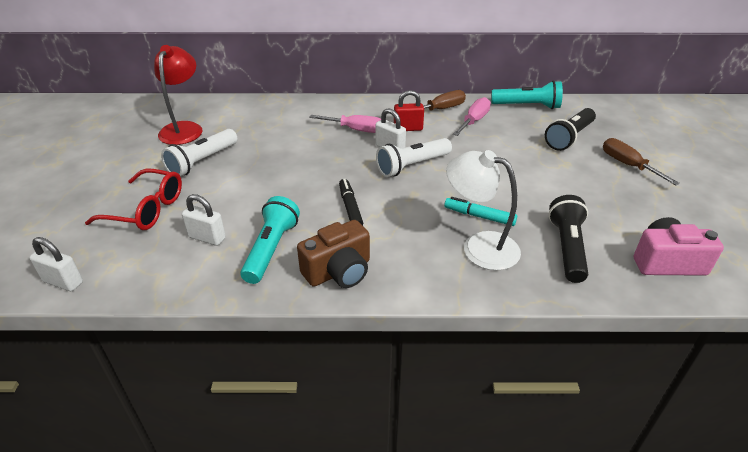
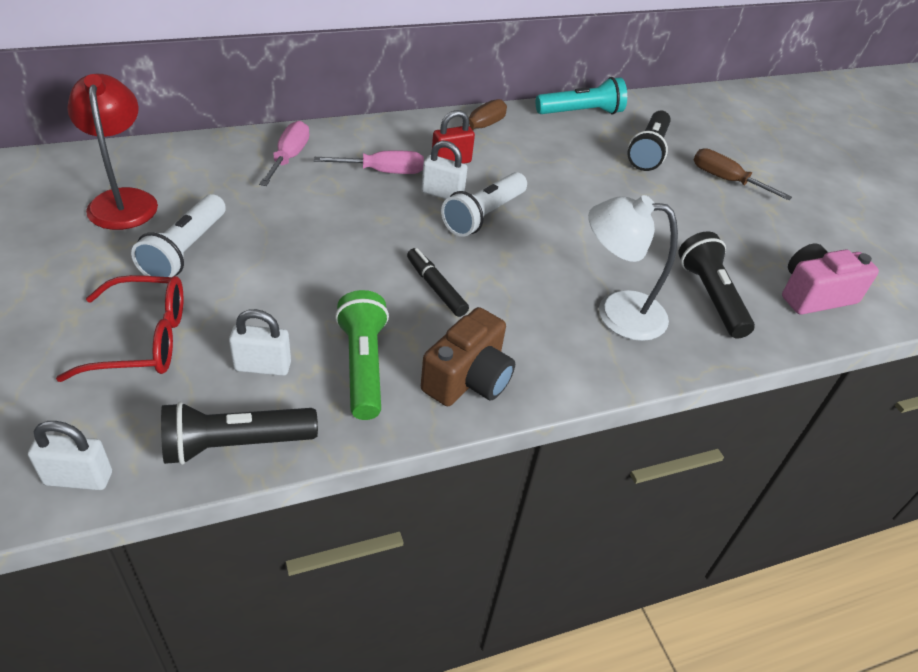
camera: 25 degrees left, 5 degrees up
turquoise flashlight [240,196,300,284] -> green flashlight [335,290,389,420]
turquoise marker [444,197,517,226] -> none
pink screwdriver [453,97,491,136] -> pink screwdriver moved to [259,121,310,186]
none -> black flashlight [161,402,318,465]

